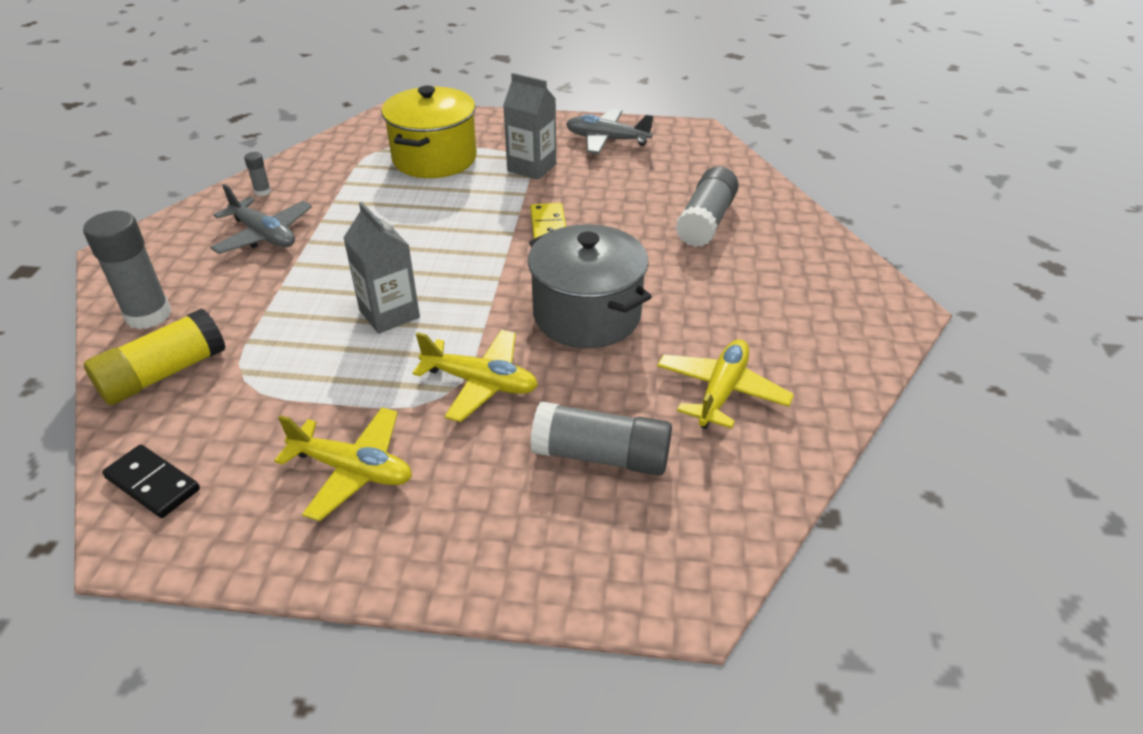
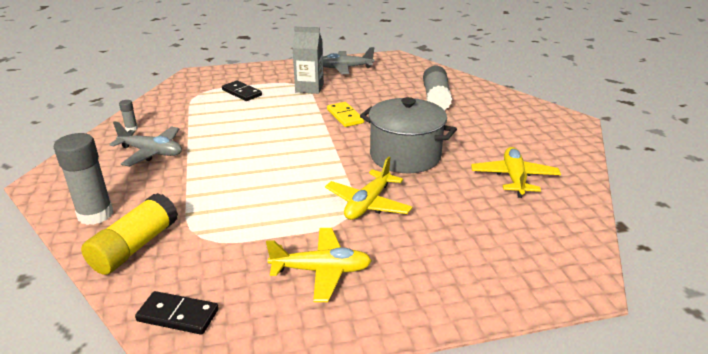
camera: 20 degrees left, 10 degrees down
grey carton [344,202,420,334] -> none
yellow pot [381,86,477,178] -> black domino [222,80,262,101]
yellow plane [413,330,538,422] -> yellow plane turned 120 degrees clockwise [325,156,413,220]
grey glue stick [530,402,672,476] -> none

